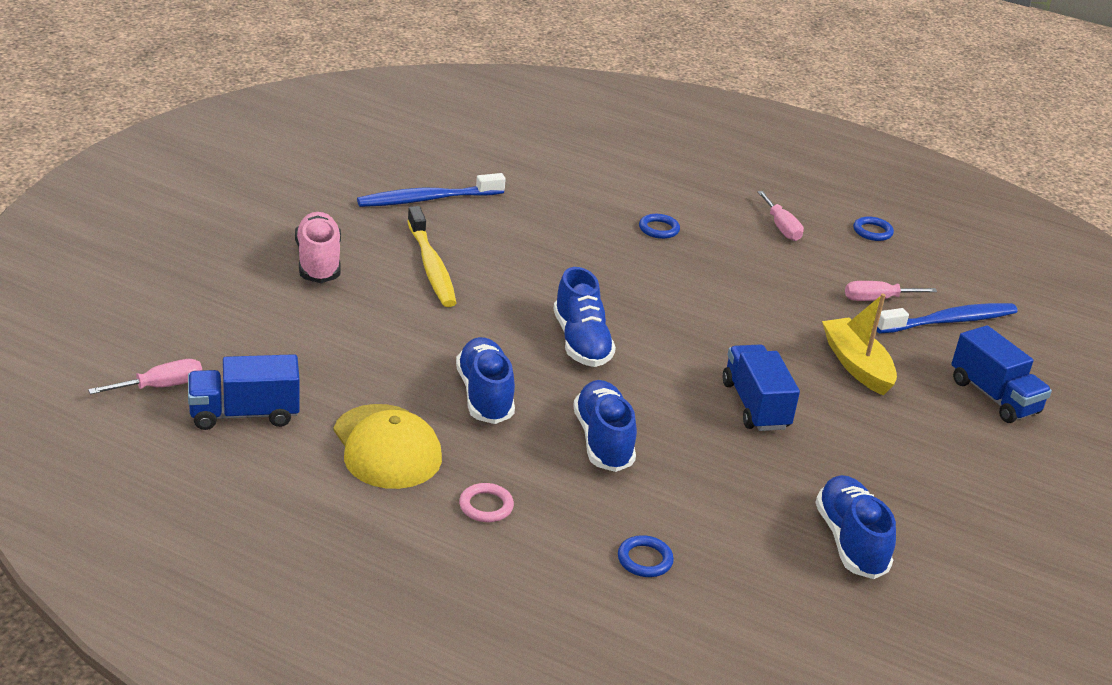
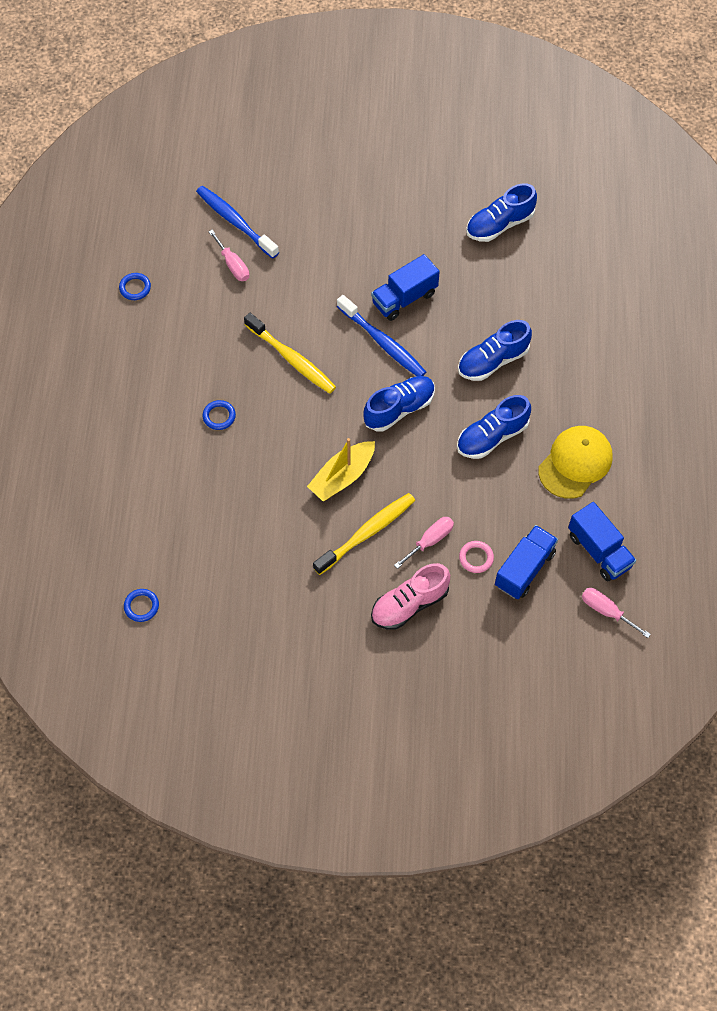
camera: 110 degrees left, 30 degrees up
blue toothbrush [357,173,506,207] -> blue toothbrush moved to [337,295,426,376]
pink ring [459,483,514,522] -> pink ring moved to [459,541,494,573]
blue ring [618,535,674,577] -> blue ring moved to [124,589,159,622]
pink screwdriver [757,191,804,241] -> pink screwdriver moved to [394,517,454,569]
yellow boat [822,293,897,395] -> yellow boat moved to [307,438,375,501]
blue truck [951,325,1052,423] -> blue truck moved to [495,525,558,599]
none -> yellow toothbrush [244,313,336,394]

